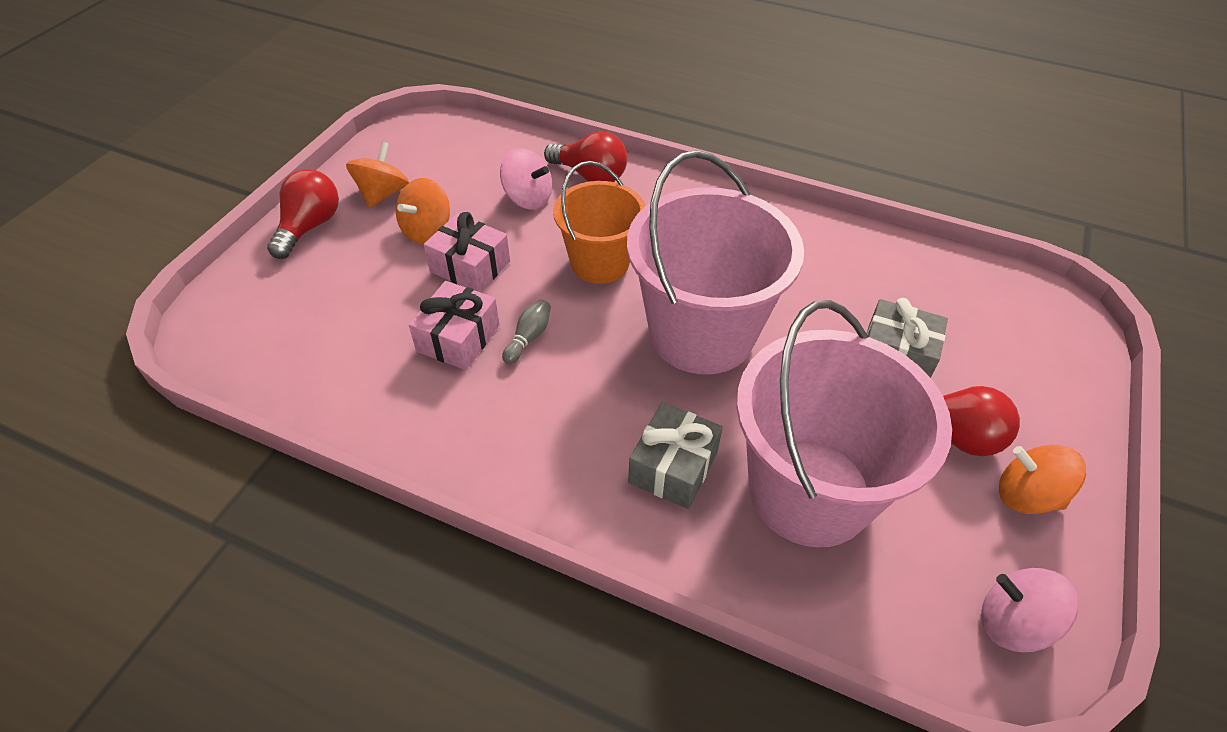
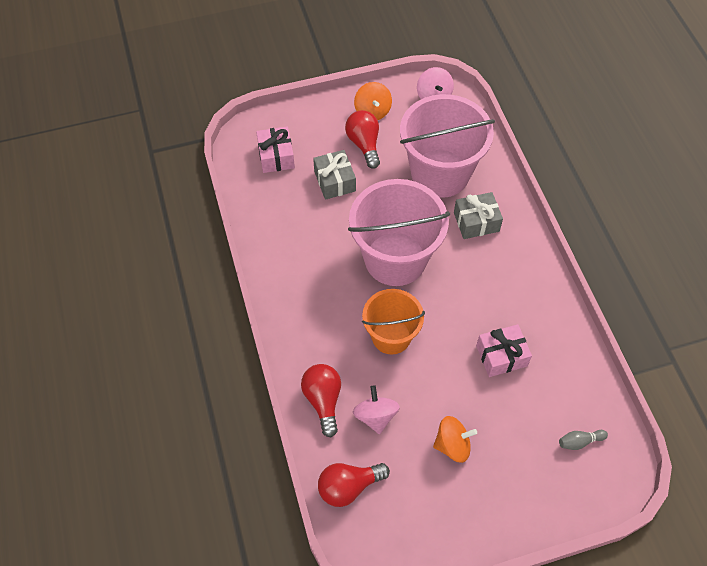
camera: 130 degrees left, 10 degrees up
red light bulb [267,169,339,259] -> red light bulb moved to [318,463,390,507]
orange spinning top [346,142,409,208] -> none
pink gift [424,212,510,292] -> pink gift moved to [256,126,295,173]
grey bowling pin [502,299,551,364] -> grey bowling pin moved to [559,430,608,450]

